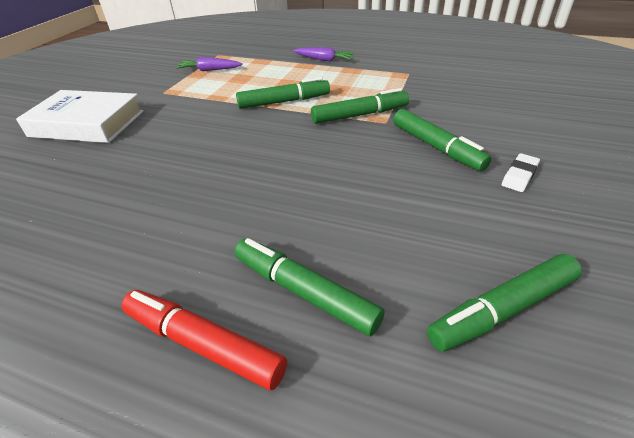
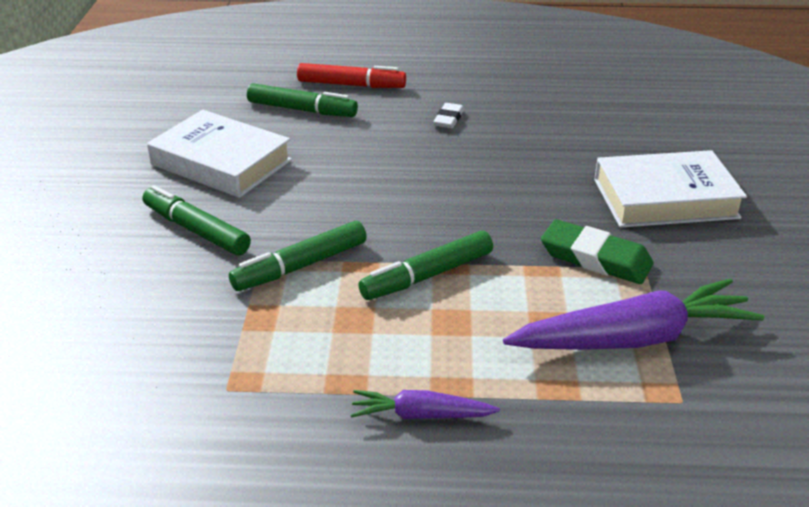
camera: 160 degrees right, 5 degrees down
purple carrot [176,57,243,71] -> purple carrot [503,279,764,350], size x1.95
green marker [427,254,582,352] -> none
white eraser [502,153,540,192] -> white eraser moved to [433,103,464,128]
none -> white book [147,110,292,198]
none -> green eraser [541,219,654,284]

